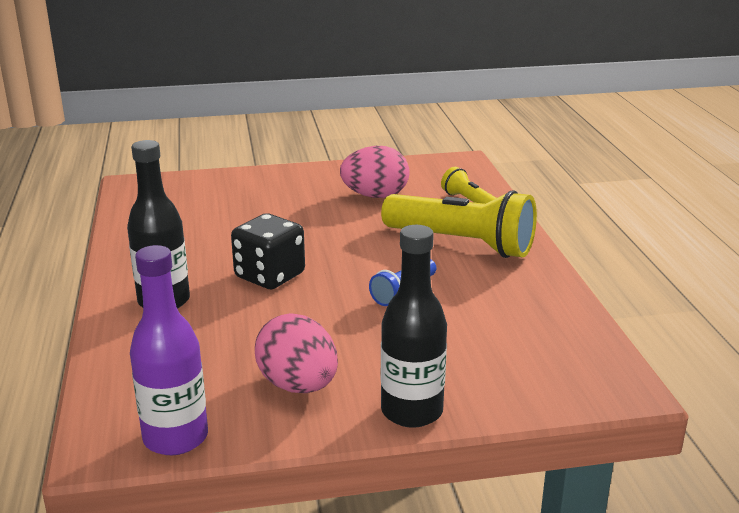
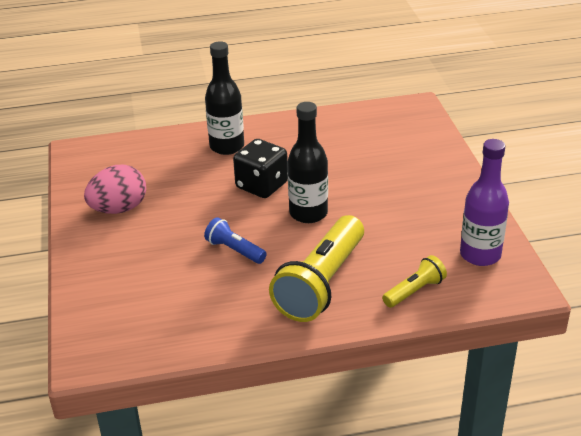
camera: 90 degrees right, 10 degrees up
purple bottle [130,245,208,455] -> purple bottle moved to [460,139,509,266]
pink egg [340,146,409,198] -> none
black bottle [381,225,447,428] -> black bottle moved to [288,102,328,223]

